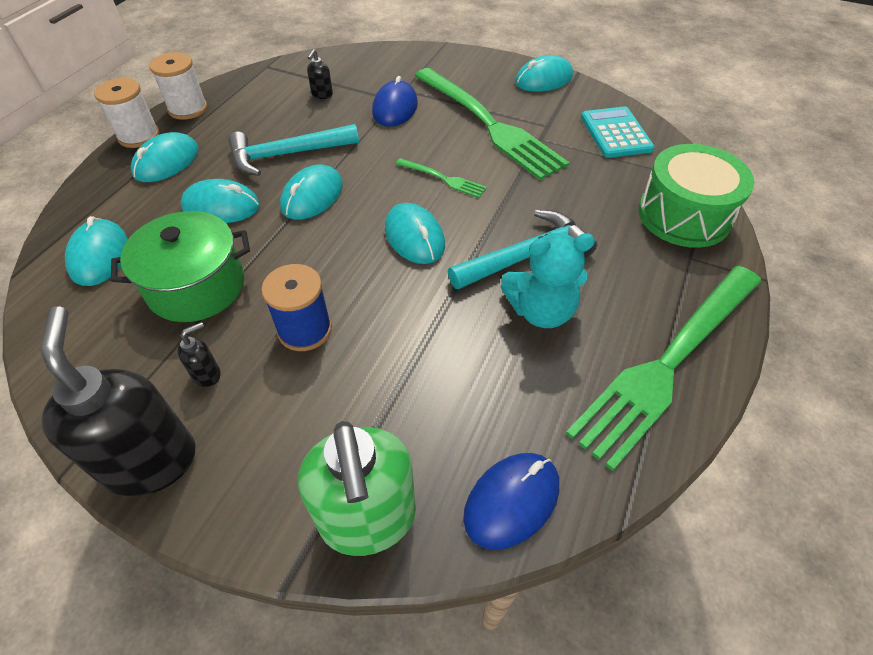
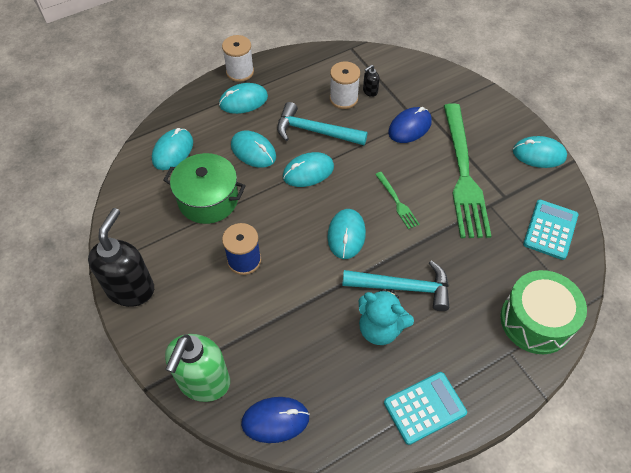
camera: 35 degrees right, 5 degrees up
white spool [149,52,207,120] -> white spool moved to [330,61,360,109]
black soap dispenser [177,322,221,387] -> none
green fork [566,266,761,471] -> turquoise calculator [384,372,467,445]

